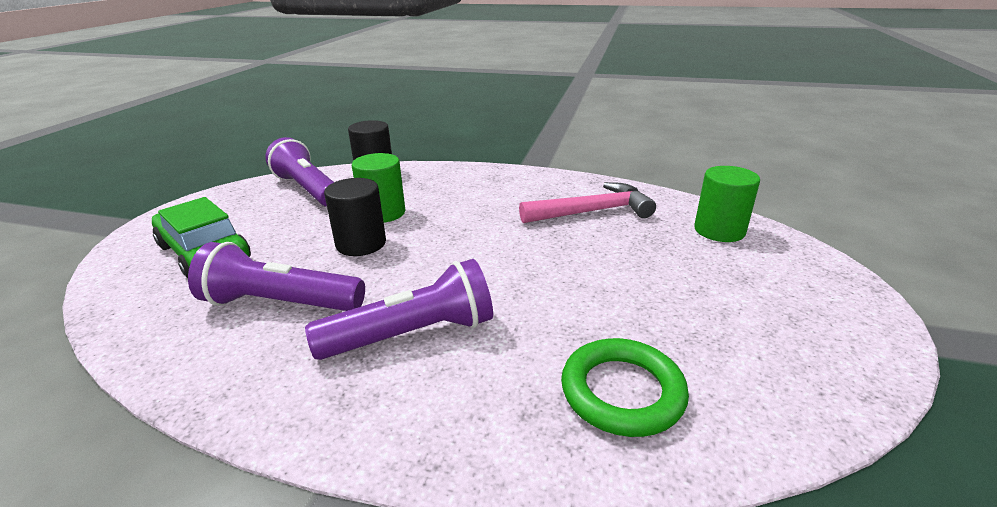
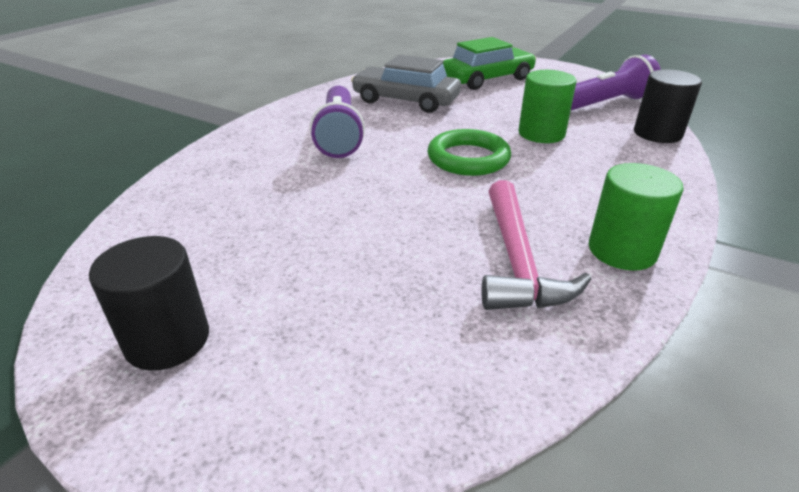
camera: 105 degrees right, 5 degrees up
purple flashlight [188,242,365,311] -> grey car [351,55,461,113]
black cylinder [324,178,386,256] -> black cylinder moved to [89,236,209,370]
green ring [561,338,689,437] -> green ring moved to [427,129,511,176]
green cylinder [694,166,760,242] -> green cylinder moved to [589,163,684,271]

